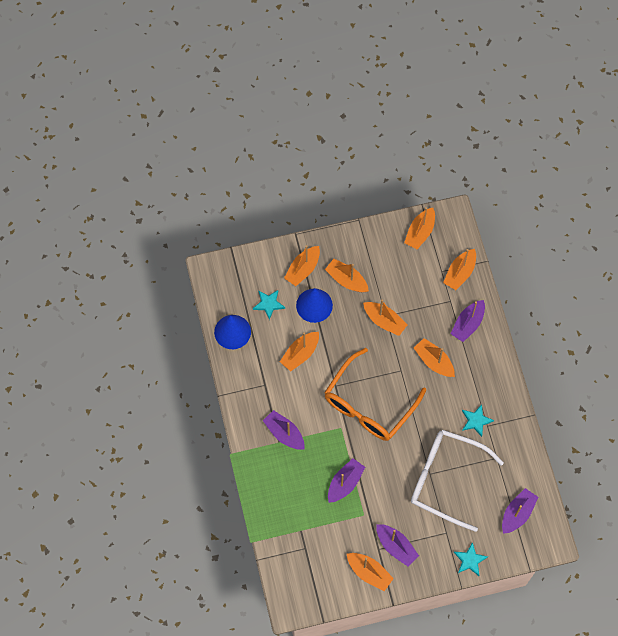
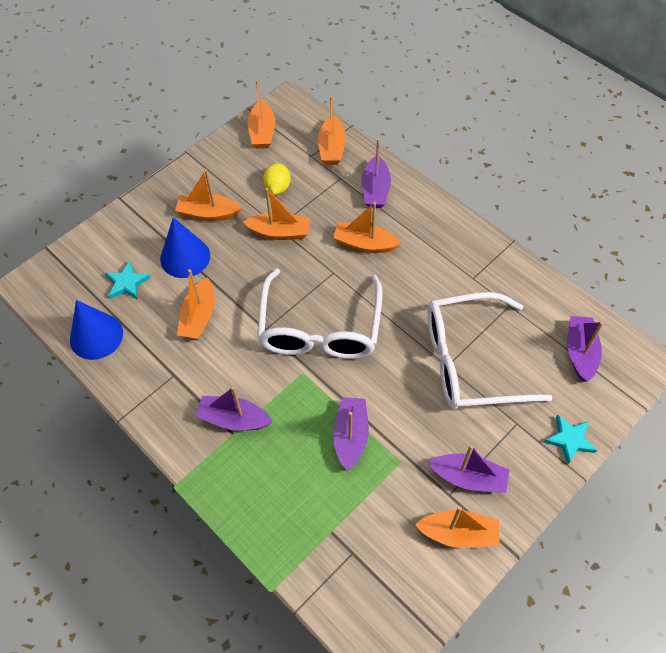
camera: 30 degrees left, 10 degrees down
orange boat [284,245,320,286] -> none
orange glasses [324,348,426,441] -> white glasses [257,269,383,359]
turquoise star [462,404,494,437] -> none
none -> yellow lemon [263,163,291,195]

